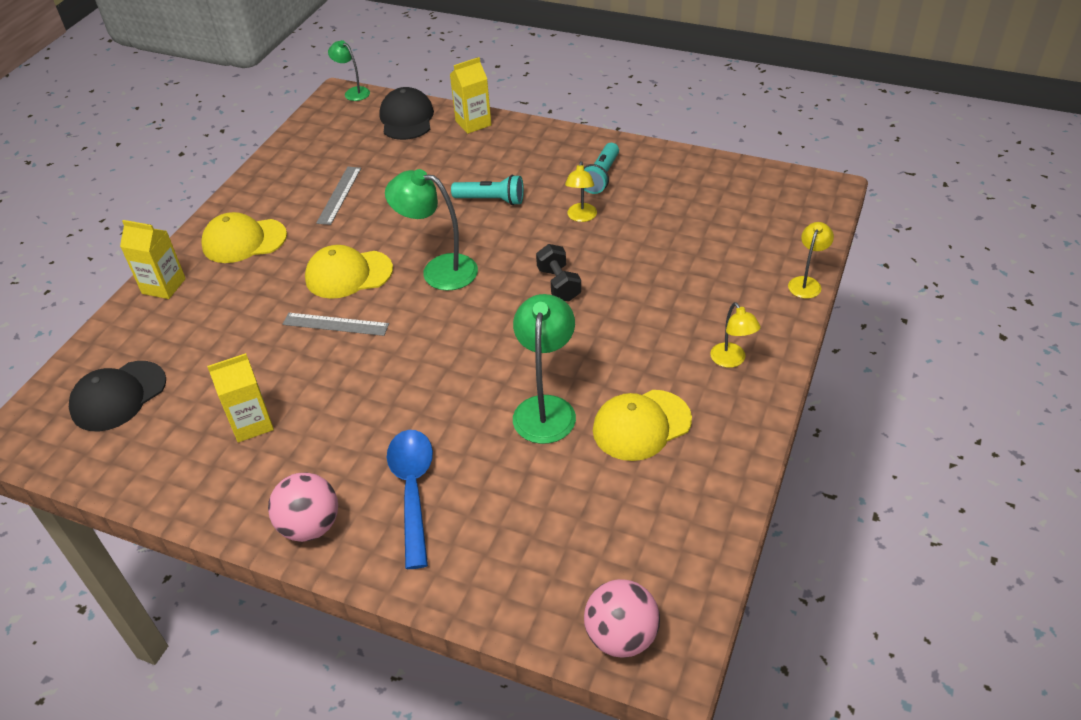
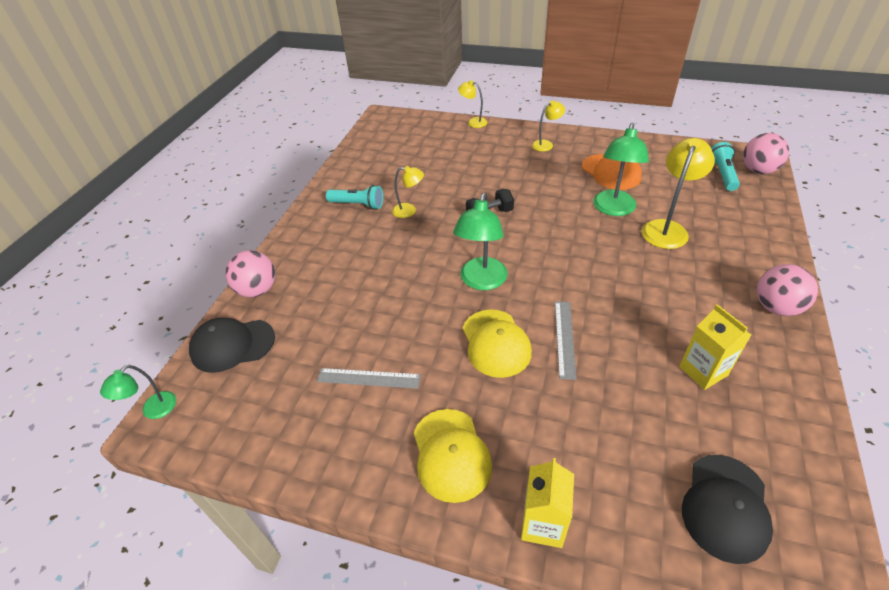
camera: 95 degrees left, 0 degrees up
black cap [69,361,166,431] -> black cap turned 75 degrees clockwise [682,455,773,564]
blue spoon [387,430,433,569] -> none
yellow carton [450,57,491,134] -> pink ball [225,250,275,297]
turquoise flashlight [451,175,524,205] -> turquoise flashlight moved to [711,142,740,191]
green lamp [513,294,576,444] -> green lamp turned 75 degrees counterclockwise [593,123,649,216]
yellow cap [593,390,692,461] -> orange cap [582,154,642,190]
none -> yellow lamp [642,138,715,249]

